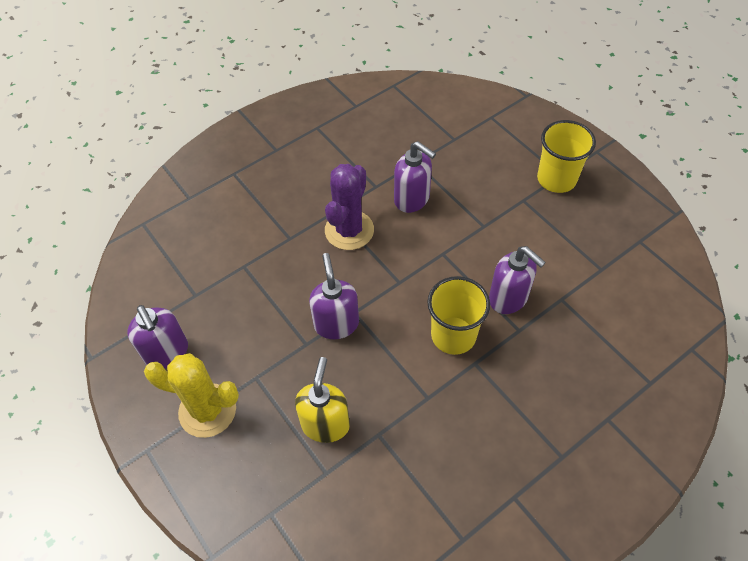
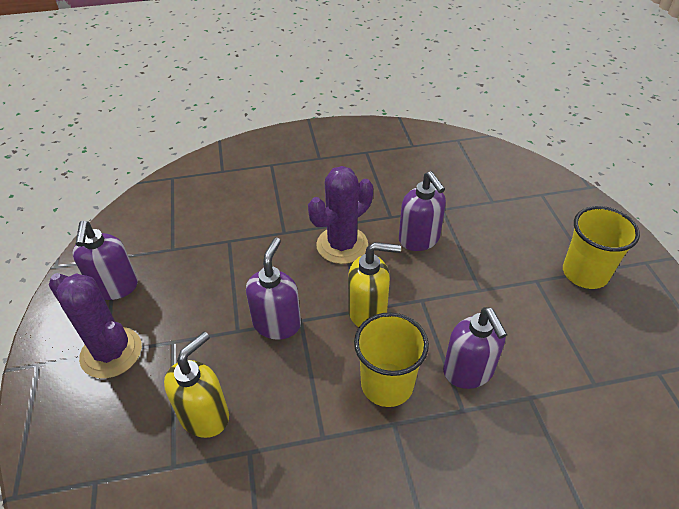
camera: 25 degrees right, 10 degrees down
yellow cactus [144,353,239,438] -> purple cactus [49,273,142,378]
none -> yellow soap dispenser [348,242,401,327]

